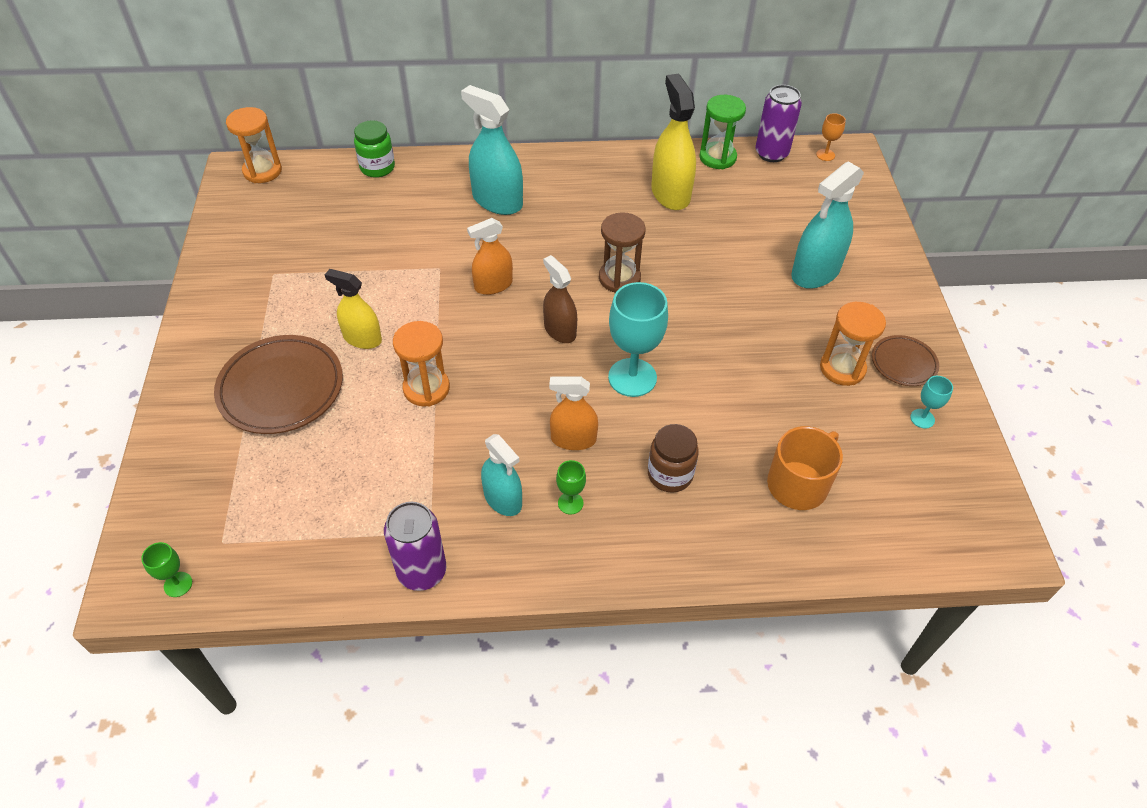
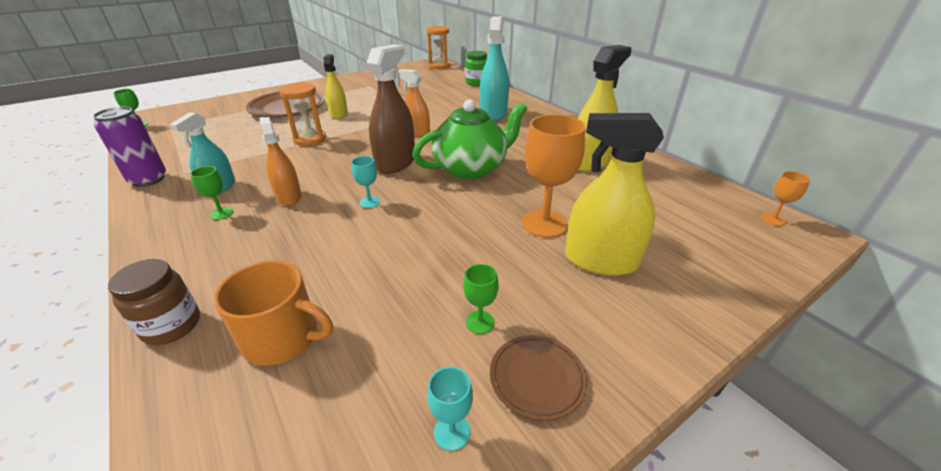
camera: 60 degrees right, 15 degrees down
brown spray bottle [543,255,577,343] -> brown spray bottle [366,44,415,174], size x1.57
brown hourglass [599,212,646,293] -> green teapot [412,100,528,179]
turquoise goblet [608,282,668,397] -> turquoise goblet [351,156,380,208], size x0.48
brown jar [648,424,699,493] -> brown jar moved to [108,259,200,345]
green hourglass [699,95,746,169] -> none
purple can [755,85,802,162] -> none
turquoise spray bottle [791,161,864,289] -> yellow spray bottle [565,113,664,276]
orange hourglass [820,302,886,386] -> green goblet [463,264,498,334]
none -> orange goblet [521,114,586,238]

